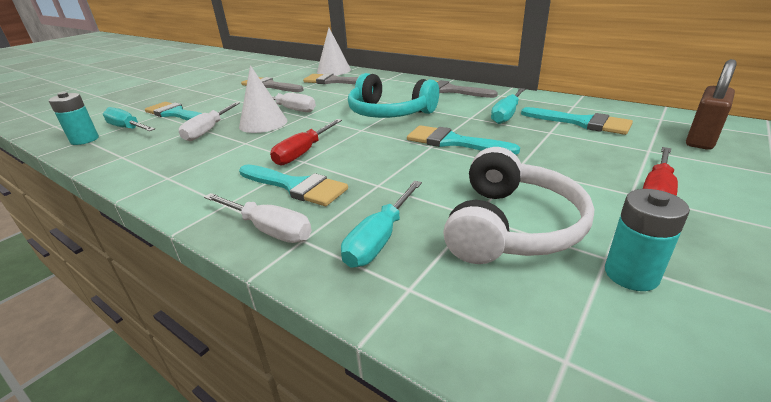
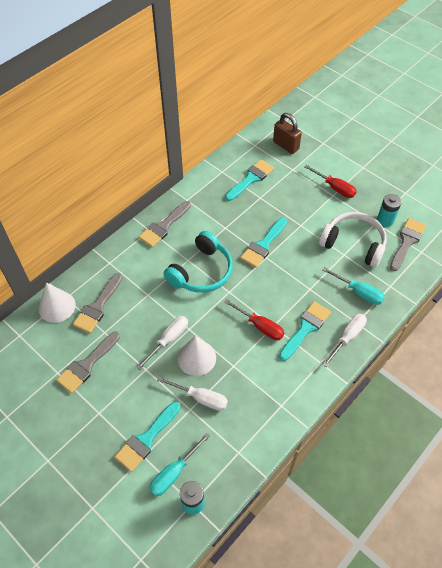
camera: 85 degrees left, 25 degrees up
turquoise screwdriver [491,88,525,124] -> none
none -> grey brush [390,218,426,271]

